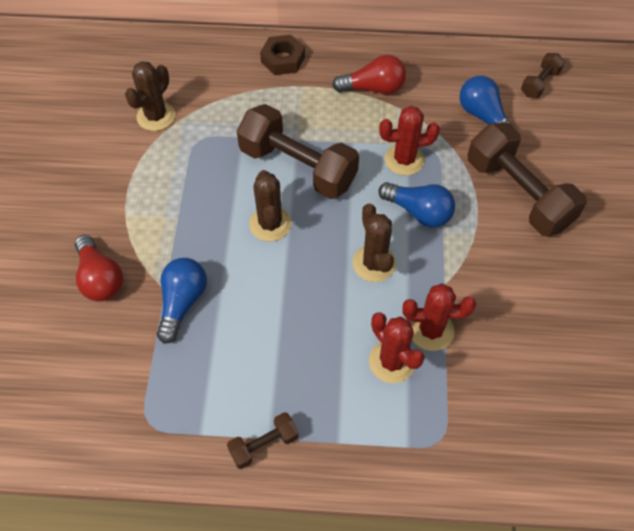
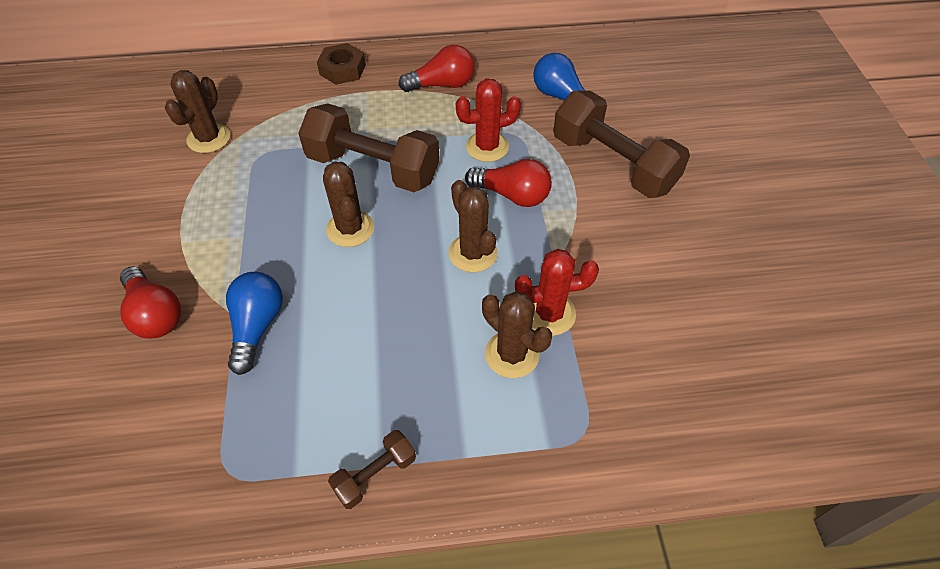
camera: 10 degrees left, 5 degrees down
red cactus [369,313,425,383] -> brown cactus [482,291,552,378]
blue light bulb [378,182,455,228] -> red light bulb [465,159,552,207]
brown dumbbell [521,53,565,98] -> none

